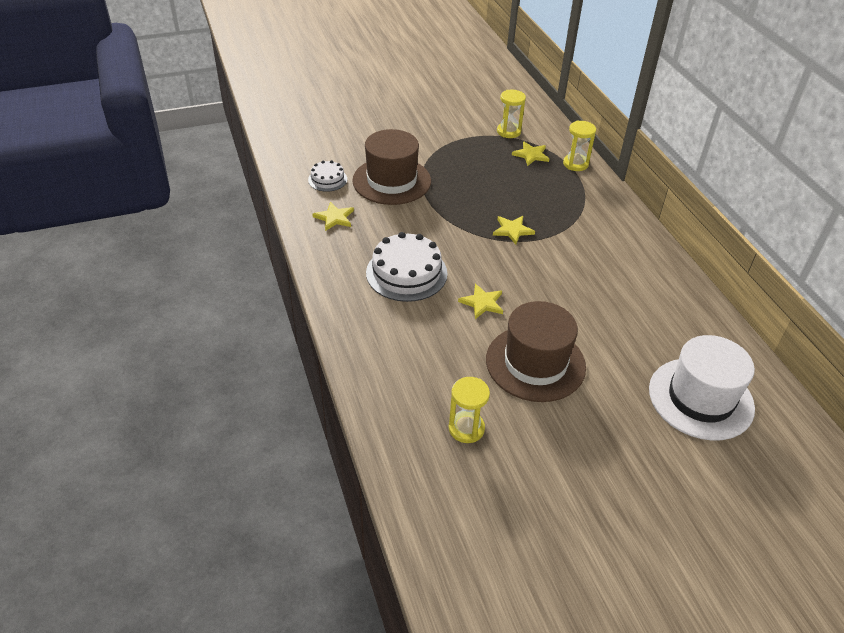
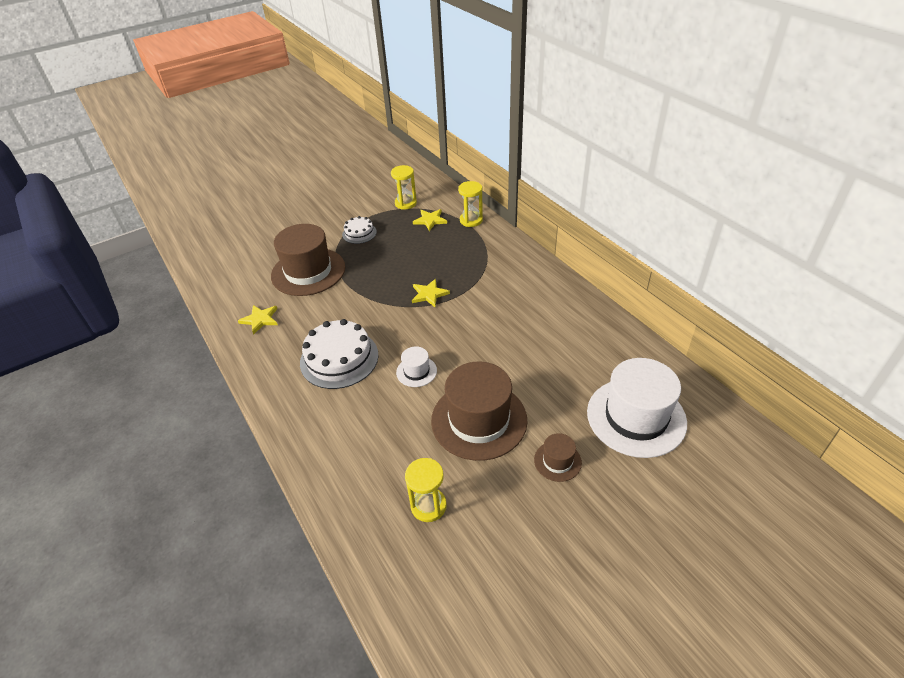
camera: 10 degrees left, 0 degrees up
white cake [308,160,347,192] -> white cake moved to [342,216,377,244]
yellow star [458,284,503,319] -> white hat [396,346,437,387]
none -> brown hat [534,433,582,482]

